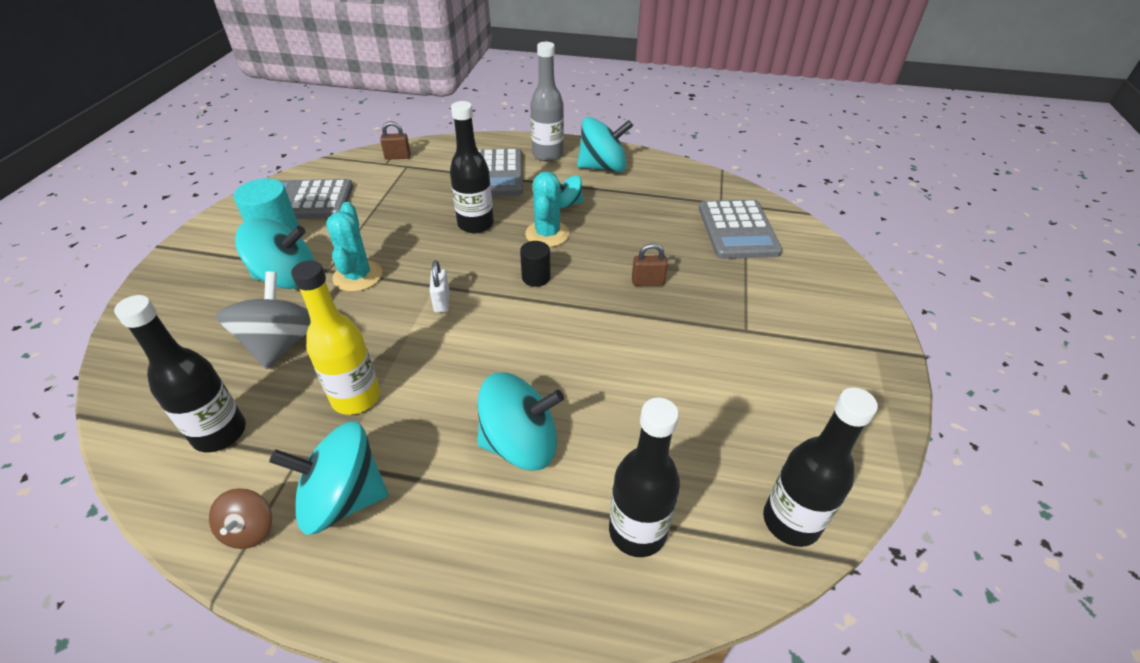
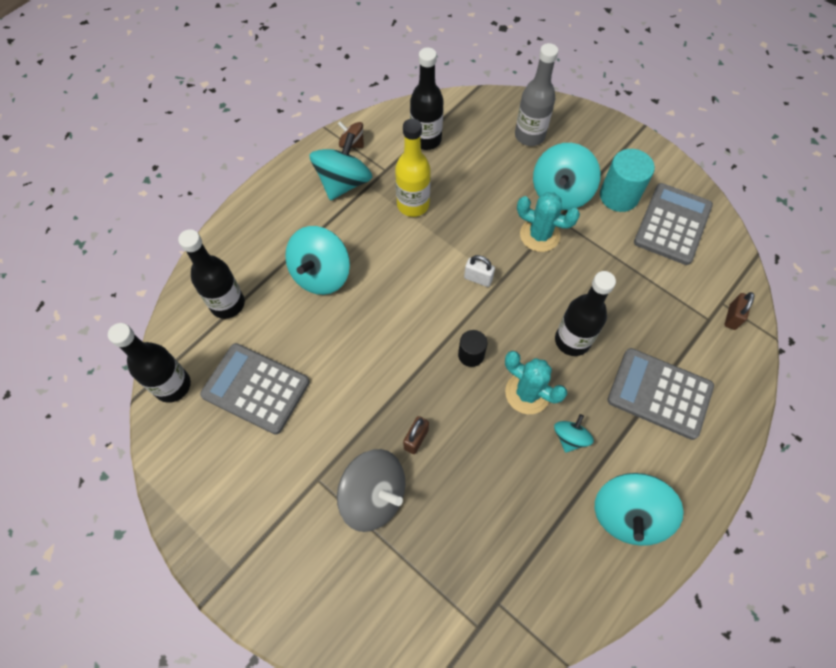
camera: 120 degrees right, 20 degrees up
grey spinning top [216,271,311,369] -> grey spinning top moved to [337,449,405,532]
grey bottle [530,42,564,161] -> grey bottle moved to [515,43,558,146]
grey calculator [699,199,783,259] -> grey calculator moved to [200,343,310,435]

